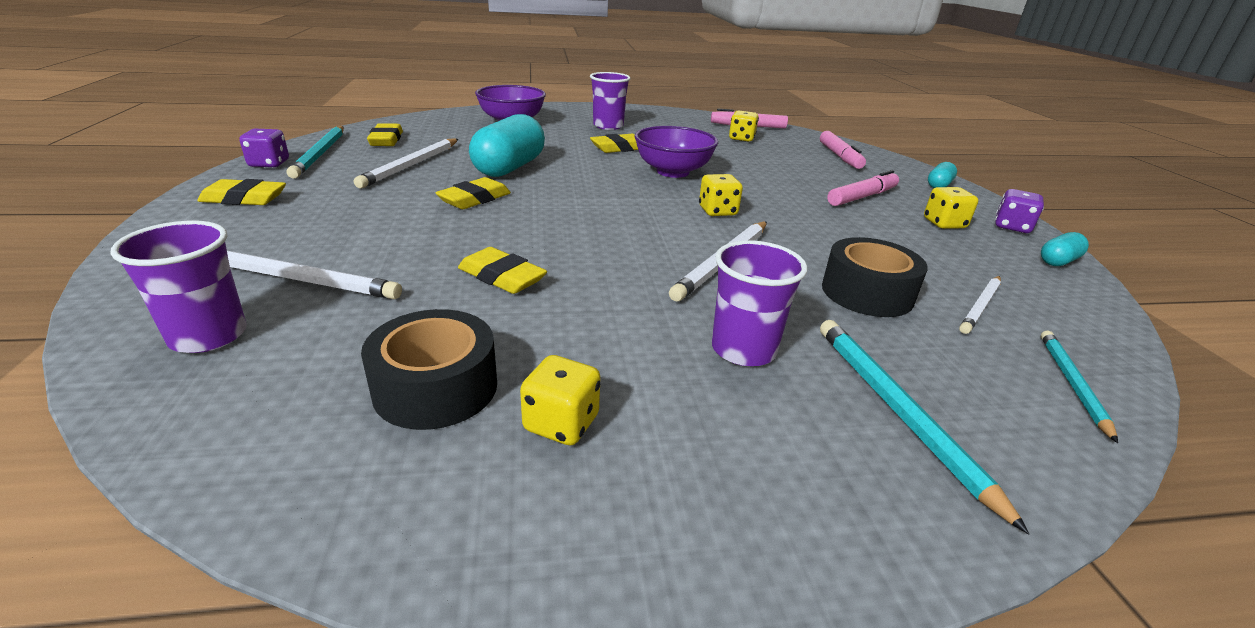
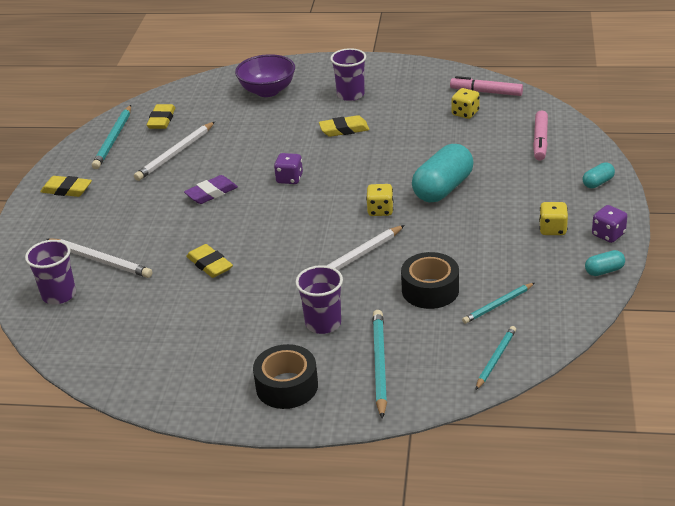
camera: 20 degrees right, 5 degrees up
purple dice [239,128,289,168] -> purple dice moved to [274,153,303,184]
black tape [361,309,497,430] -> black tape moved to [253,344,318,409]
yellow eraser [436,177,511,209] -> purple eraser [184,175,238,204]
turquoise capsule [469,114,545,177] -> turquoise capsule moved to [412,144,474,203]
yellow dice [520,355,601,445] -> none
purple bowl [634,126,718,178] -> none
pink marker [827,170,899,206] -> none
white pencil [959,276,1001,334] -> turquoise pencil [462,283,534,324]

